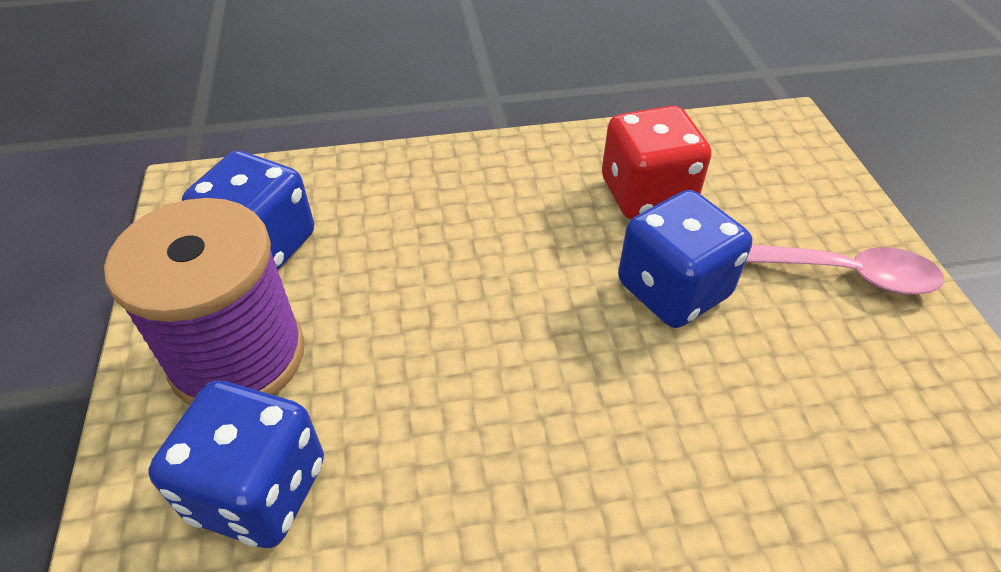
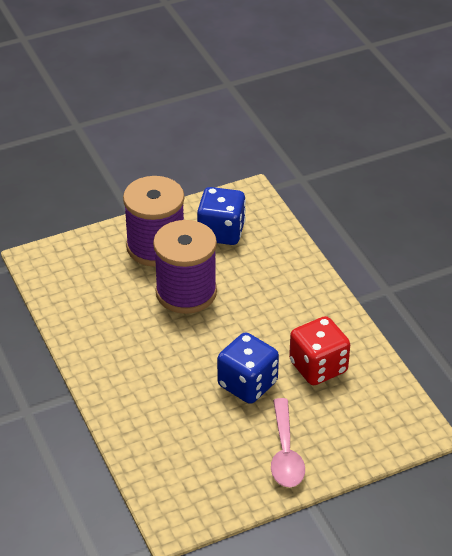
camera: 75 degrees right, 5 degrees down
blue dice [148,381,324,548] -> none
none -> purple spool [153,220,217,314]

